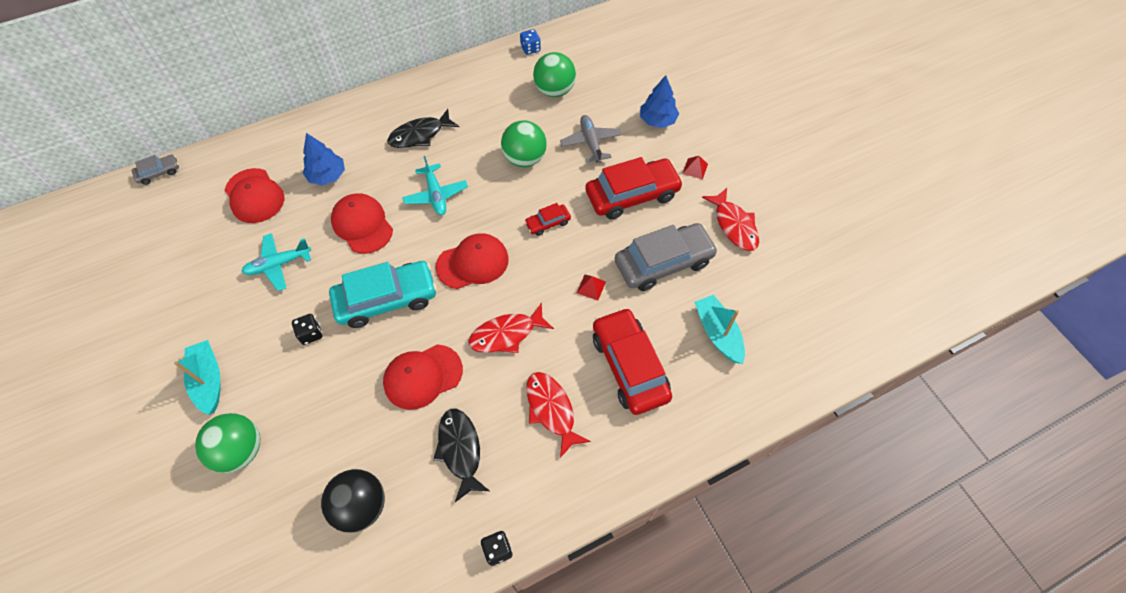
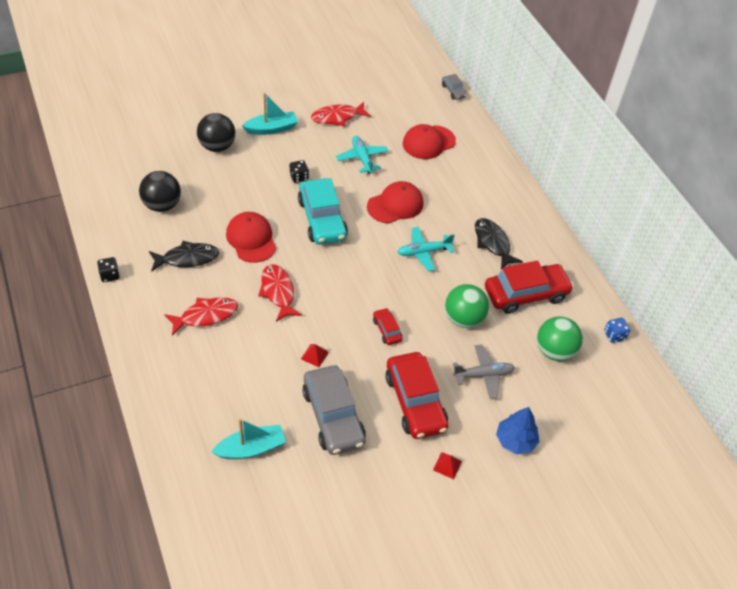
camera: 90 degrees right, 10 degrees down
green ball [195,413,260,473] -> black ball [197,113,235,152]
blue tree [303,133,345,186] -> none
red cap [436,233,509,289] -> none
red car [593,307,672,415] -> red car moved to [485,261,574,314]
red fish [702,188,759,251] -> red fish moved to [311,102,371,126]

